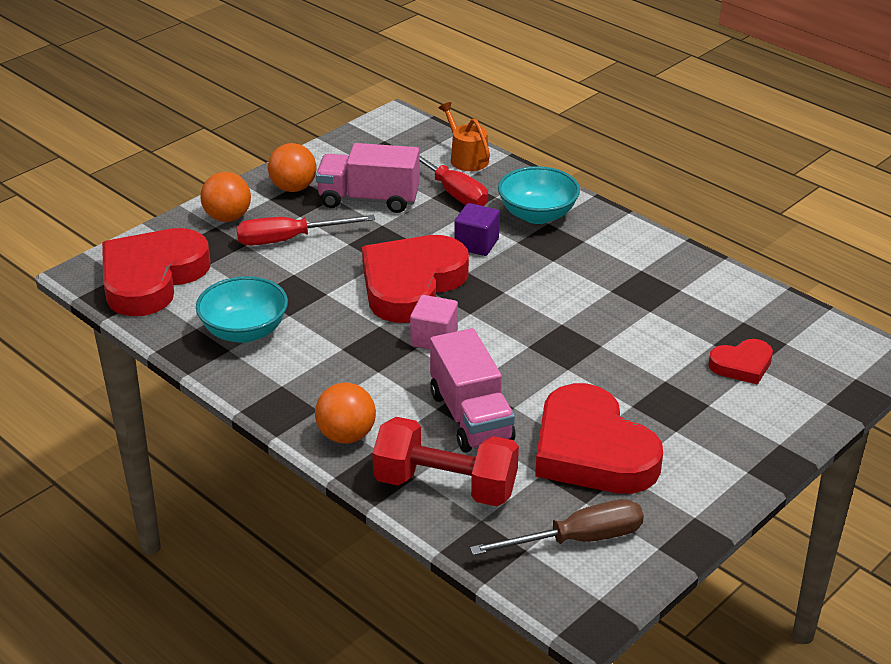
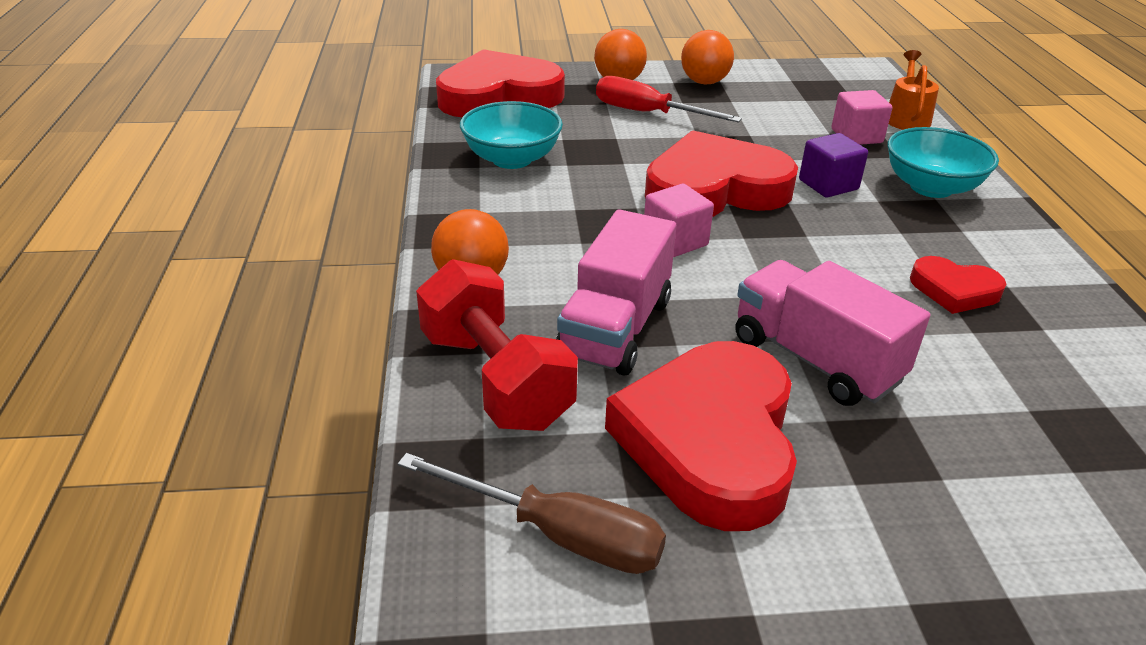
camera: 40 degrees right, 0 degrees up
pink truck [316,143,420,213] -> pink truck moved to [735,260,930,406]
red screwdriver [404,145,488,206] -> pink cube [831,90,892,145]
red heart [708,339,773,385] -> red heart moved to [910,256,1006,314]

